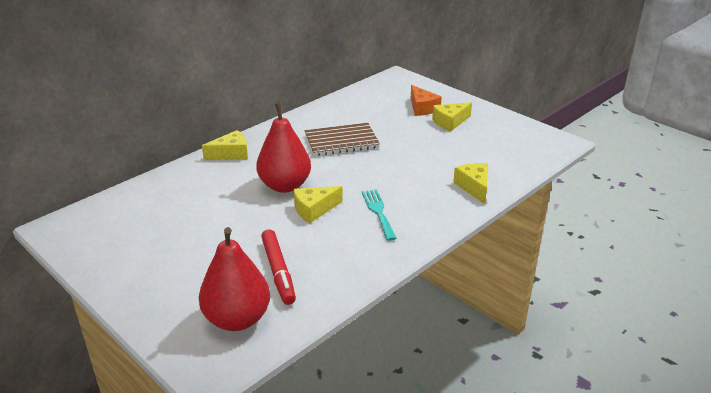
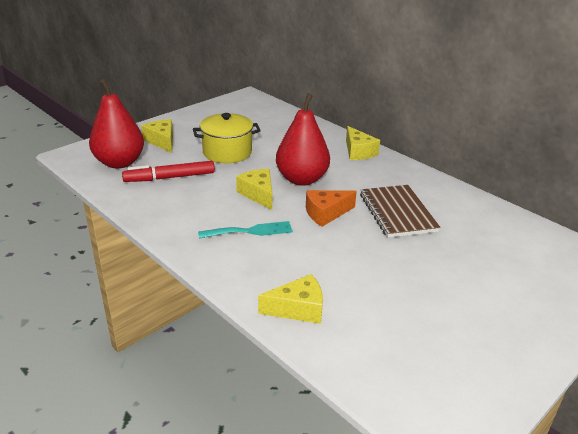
camera: 90 degrees right, 0 degrees up
orange cheese [411,85,442,116] -> orange cheese moved to [306,190,357,227]
yellow cheese [432,102,472,132] -> yellow cheese moved to [141,119,173,153]
none -> yellow pot [193,113,261,163]

